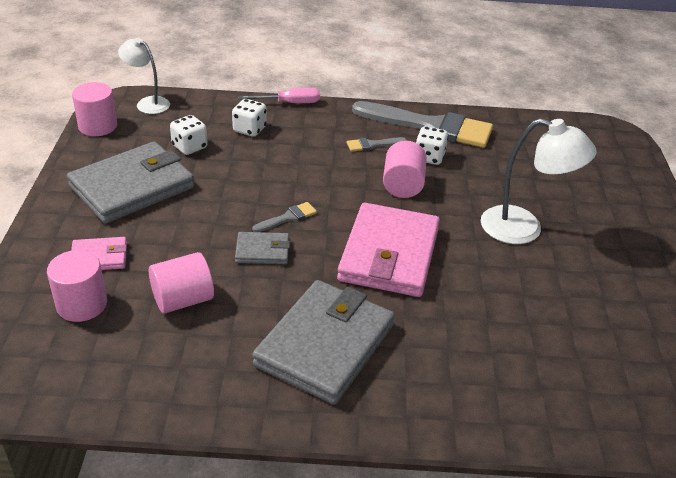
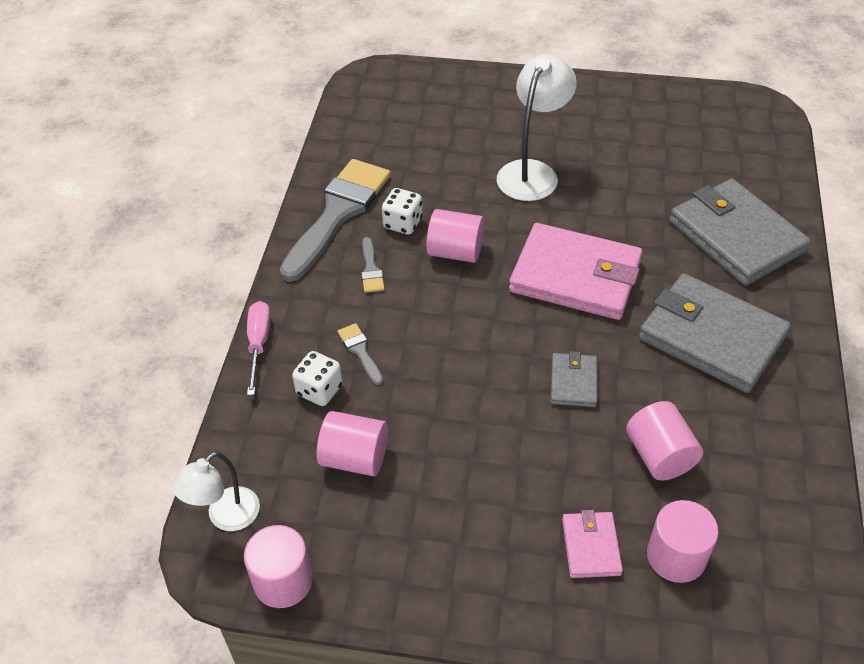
camera: 80 degrees left, 10 degrees up
grey wallet [67,141,194,224] -> grey wallet moved to [669,179,811,286]
white dice [170,115,208,155] -> pink cylinder [317,411,388,476]
grey brush [252,202,317,232] -> grey brush moved to [337,323,383,385]

